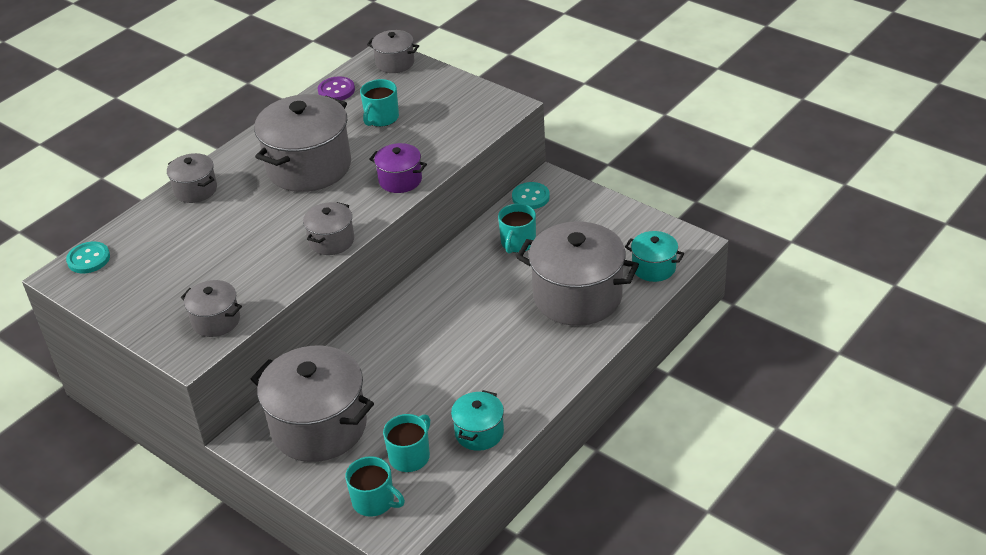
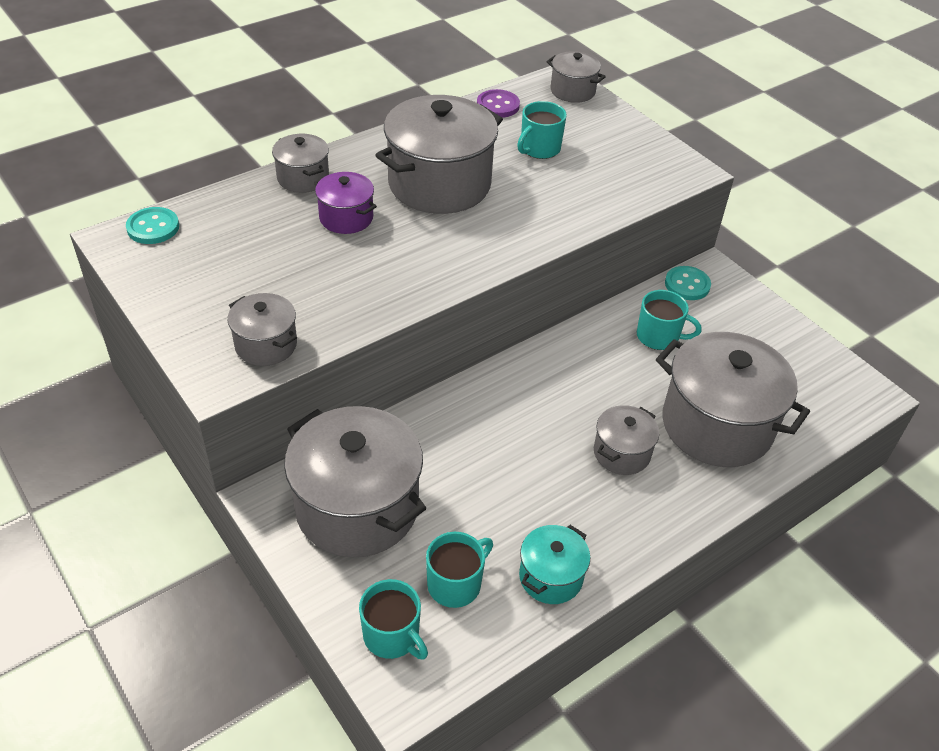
camera: 10 degrees right, 5 degrees up
grey pot [303,202,354,255] -> grey pot moved to [594,405,659,475]
purple pot [370,143,427,193] -> purple pot moved to [314,172,377,234]
turquoise mug [498,203,536,254] -> turquoise mug turned 105 degrees counterclockwise [637,290,702,350]
turquoise pot [625,231,684,282] -> none

